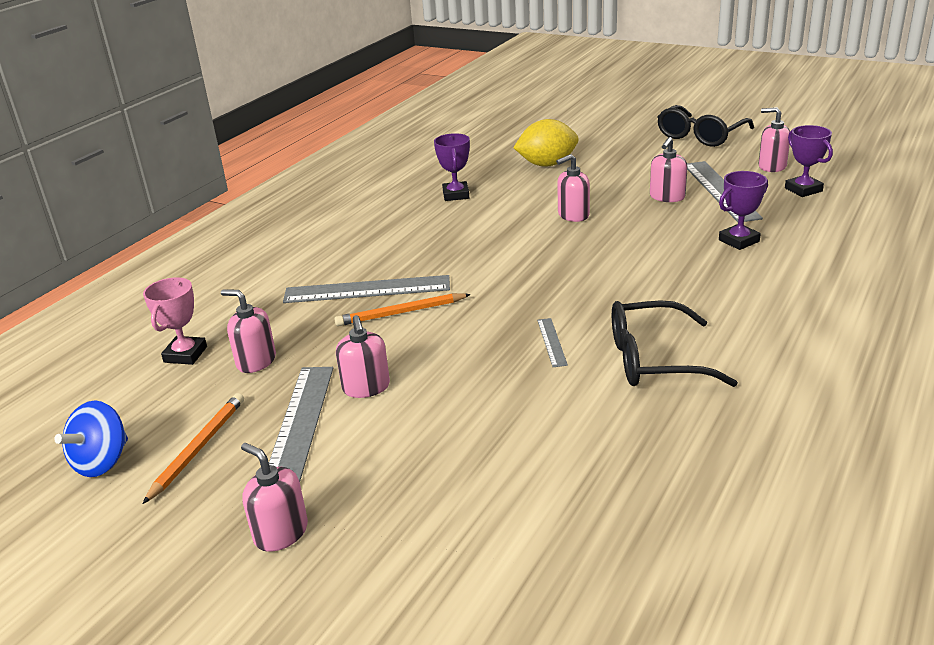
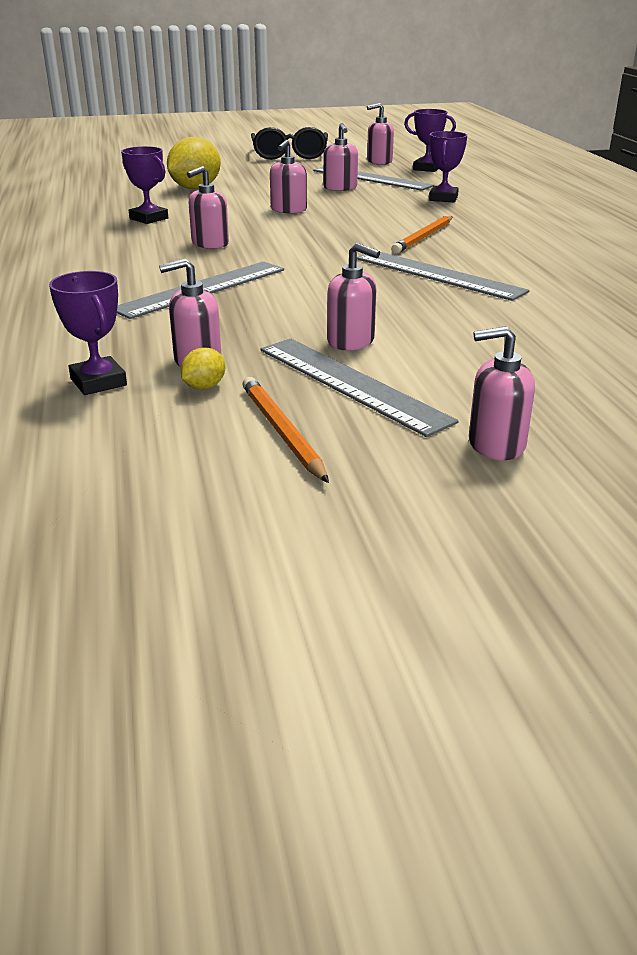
camera: 45 degrees left, 0 degrees up
blue spinning top [54,401,128,477] -> none
pink trophy [143,277,207,365] -> purple trophy [49,271,127,395]
orange pencil [335,293,471,326] -> orange pencil moved to [391,216,453,254]
grey ruler [537,318,568,367] -> grey ruler [357,252,530,301], size x2.15
black glasses [612,301,738,387] -> none
none -> yellow lemon [181,347,226,389]
none -> pink soap dispenser [187,166,229,249]

